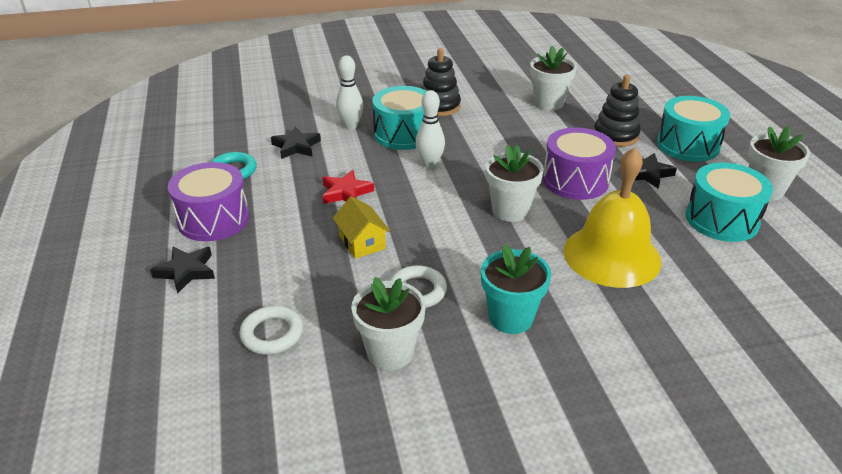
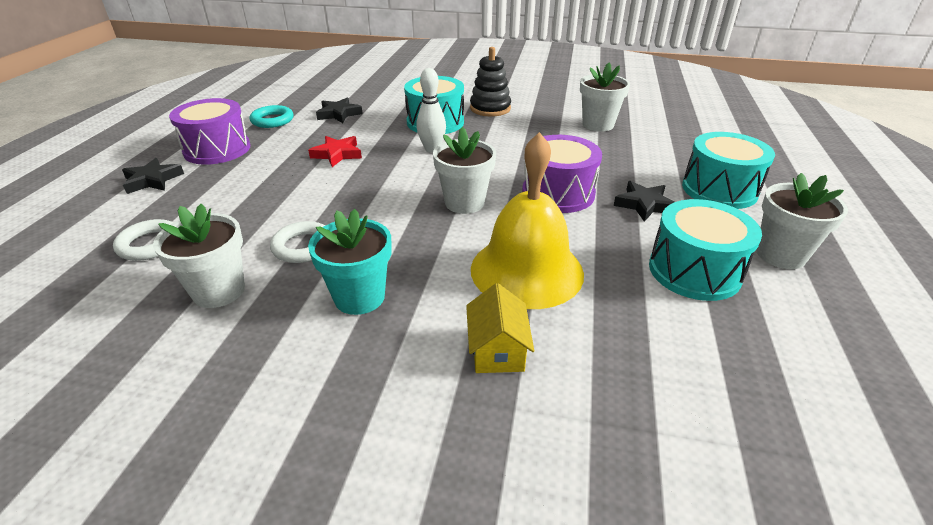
camera: 25 degrees right, 0 degrees up
yellow house [333,196,390,259] -> yellow house moved to [466,283,534,373]
white bowling pin [336,55,363,129] -> none
black stacking toy [594,75,641,147] -> none

